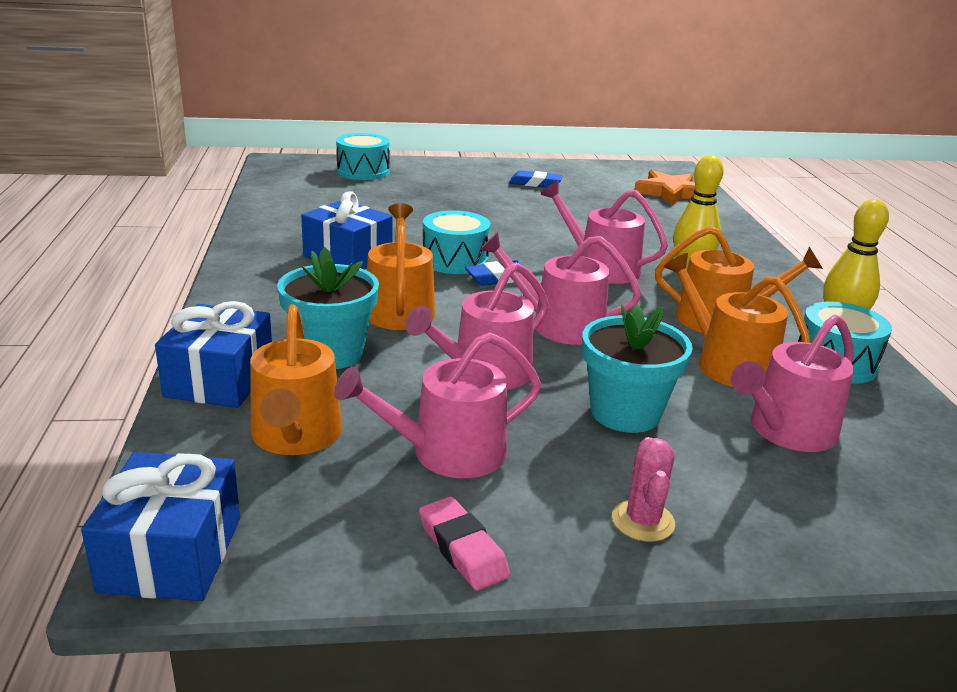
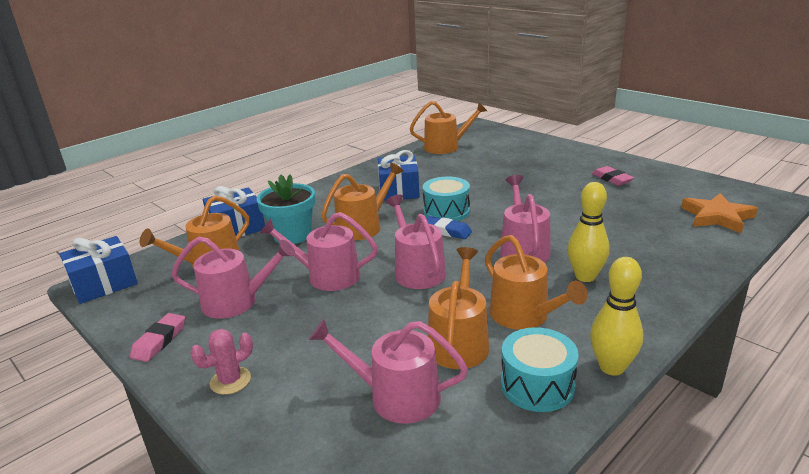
camera: 55 degrees right, 0 degrees up
pink watering can [334,332,541,478] -> pink watering can turned 150 degrees clockwise [171,236,295,319]
turquoise drum [336,133,390,180] -> none
blue eraser [509,170,563,188] -> pink eraser [592,166,634,186]
turquoise flower pot [582,304,693,433] -> none
none -> orange watering can [410,101,487,154]

